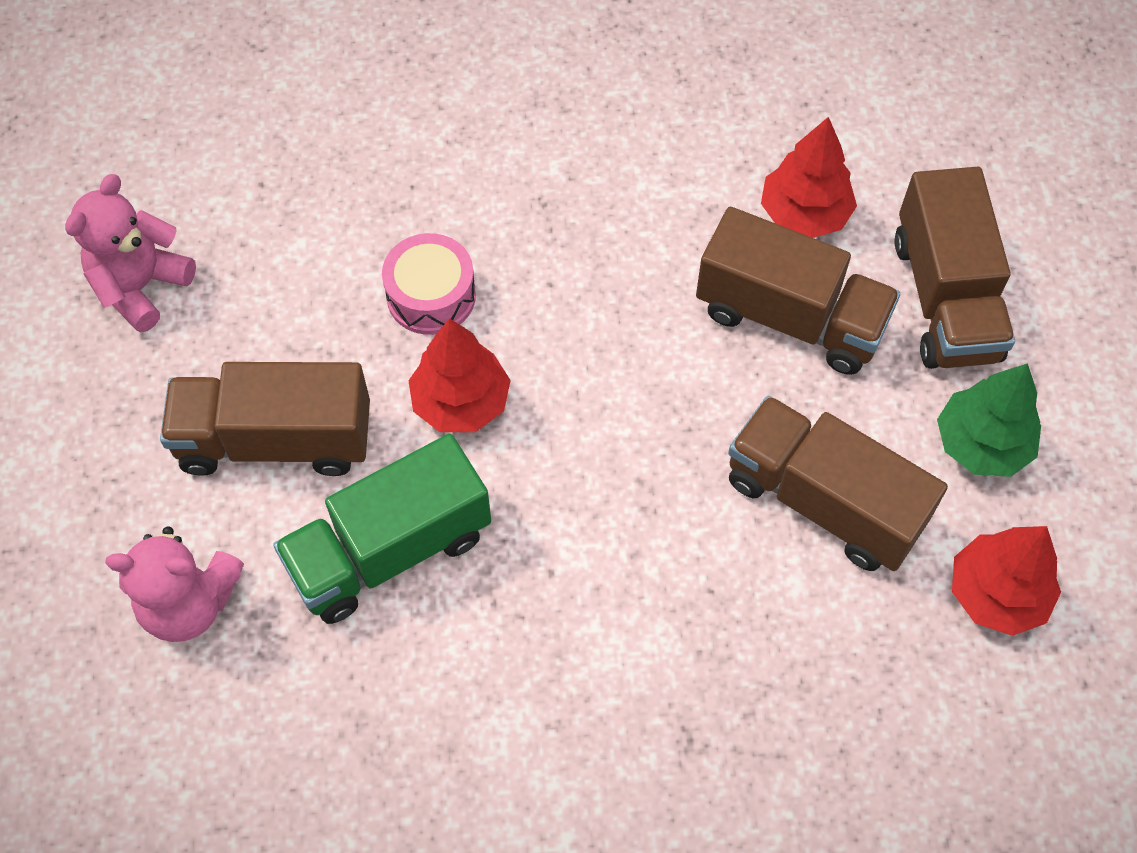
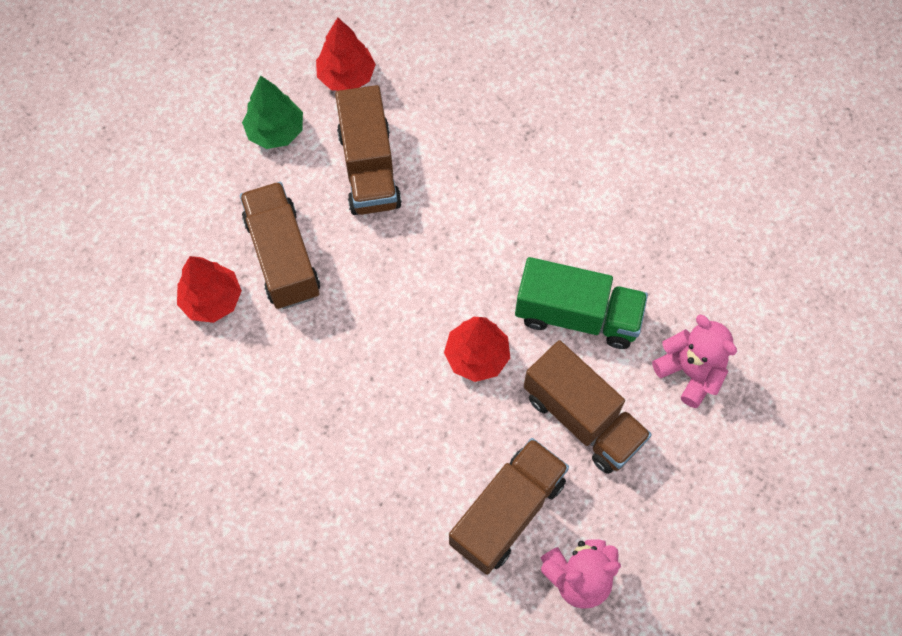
camera: 135 degrees left, 5 degrees up
pink drum [382,233,476,335] -> none
brown truck [895,167,1015,369] -> brown truck moved to [449,438,569,575]

